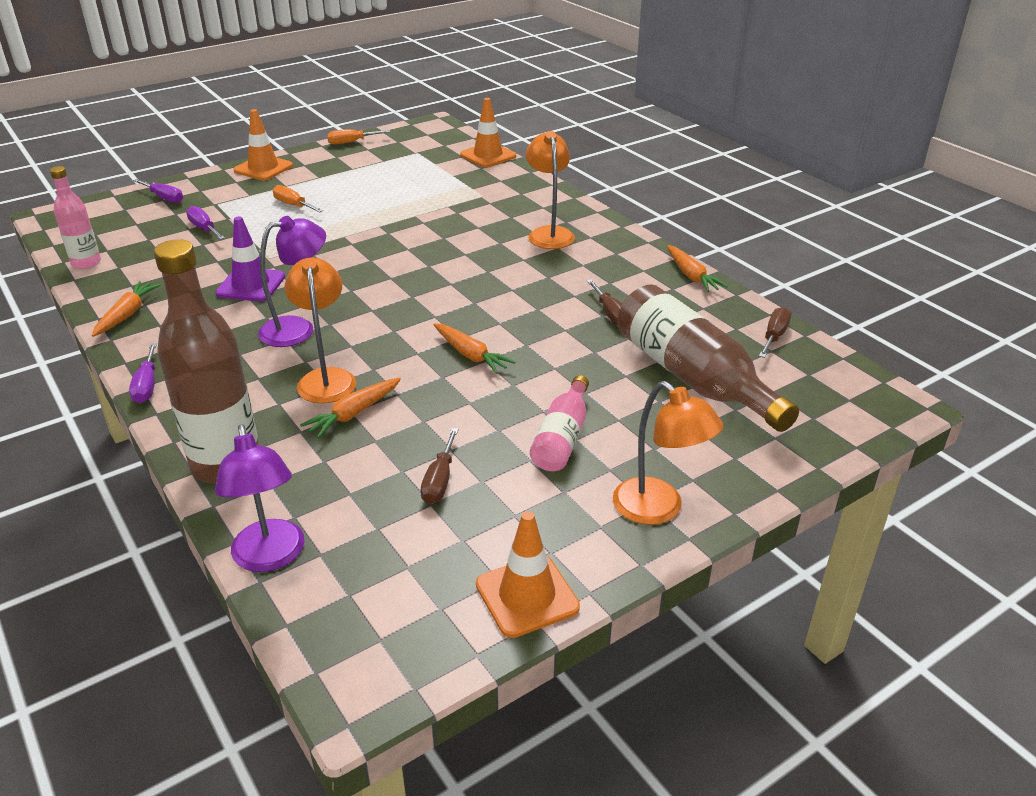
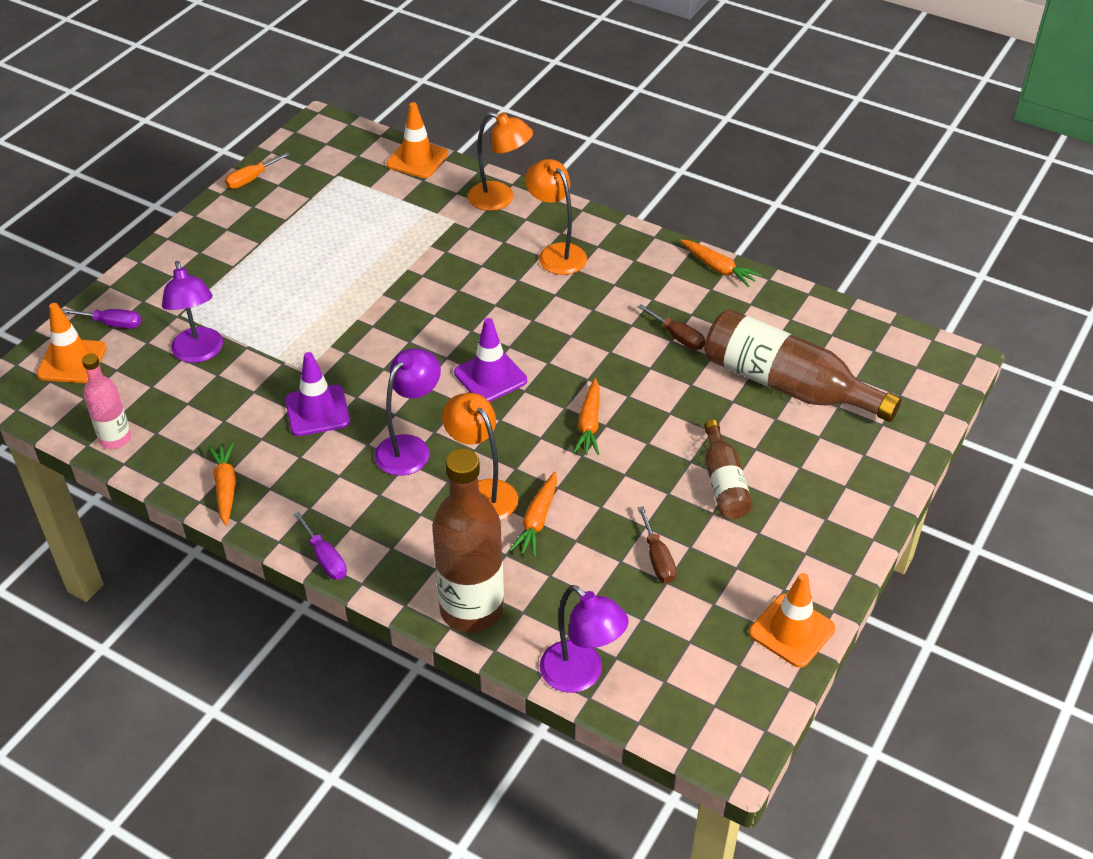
camera: 25 degrees left, 10 degrees up
purple screwdriver [186,206,225,240] -> purple lamp [162,261,223,363]
orange traffic cone [234,109,293,180] -> orange traffic cone moved to [37,303,107,383]
orange screwdriver [273,185,323,212] -> none
orange carrot [433,323,516,374] -> orange carrot turned 75 degrees clockwise [573,378,600,455]
pink bottle [530,375,589,471] -> brown bottle [704,420,753,519]
orange lamp [613,381,724,525] -> orange lamp moved to [468,112,533,211]
brown screwdriver [759,307,791,358] -> none
none -> purple traffic cone [454,318,527,402]

